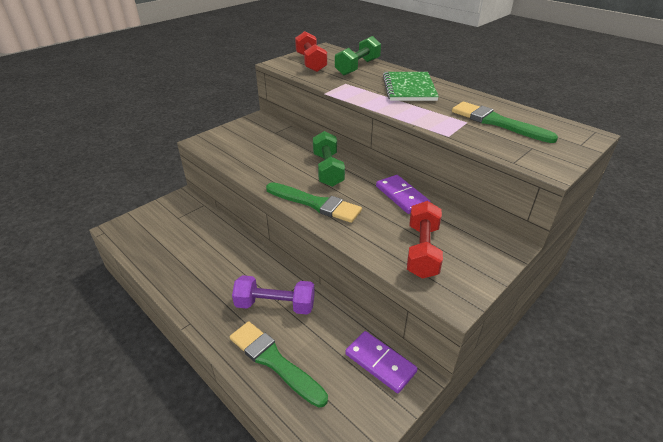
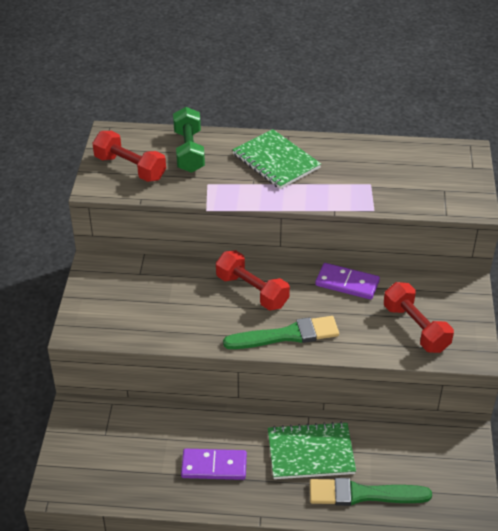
camera: 40 degrees left, 5 degrees up
purple dumbbell [232,275,315,315] -> green notebook [268,422,356,479]
green dumbbell [313,131,345,187] -> red dumbbell [216,250,290,311]
purple domino [345,331,418,393] -> purple domino moved to [181,449,247,480]
green brush [452,102,558,143] -> none

